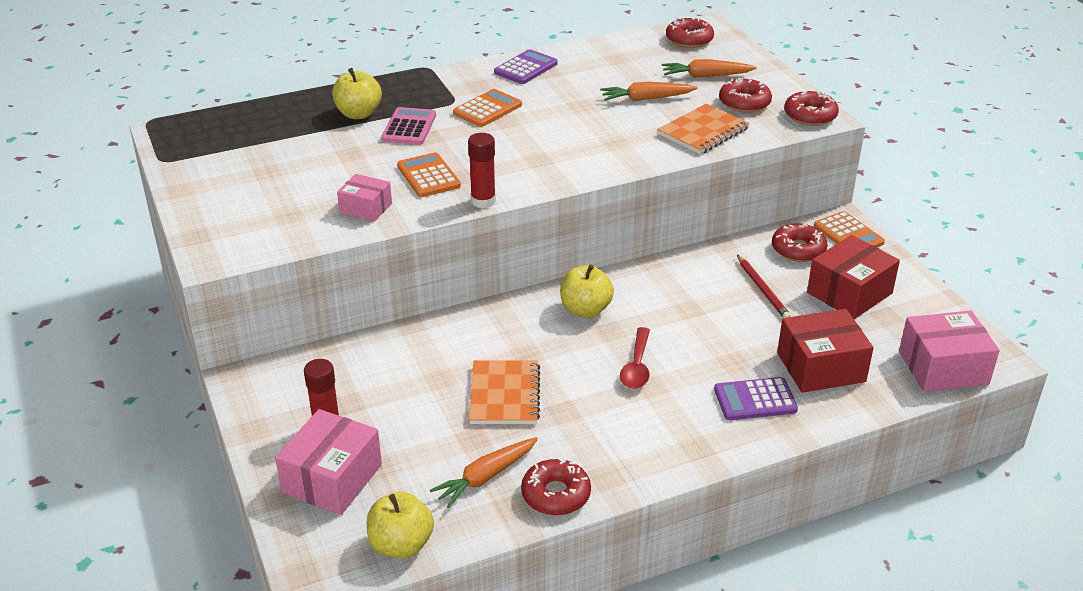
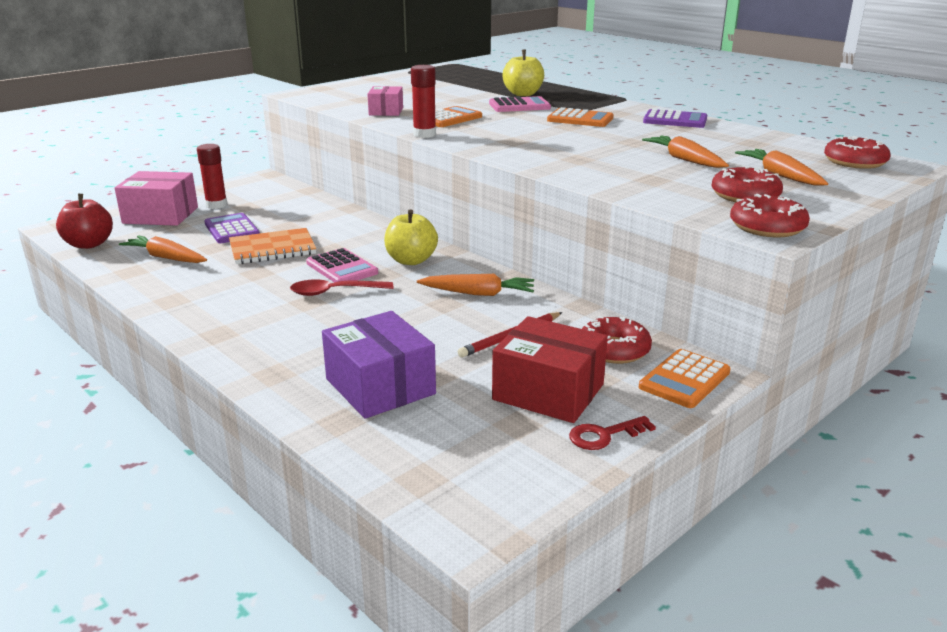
camera: 70 degrees right, 10 degrees down
yellow apple [367,492,434,558] -> red apple [56,194,113,249]
red donut [521,458,591,516] -> none
orange notebook [657,103,750,154] -> none
purple calculator [714,377,798,420] -> purple calculator moved to [204,213,260,243]
red box [777,309,874,393] -> purple box [322,311,436,419]
pink box [899,311,1000,392] -> none
none -> pink calculator [306,248,378,283]
none -> orange carrot [417,274,534,296]
none -> red key [569,416,656,450]

